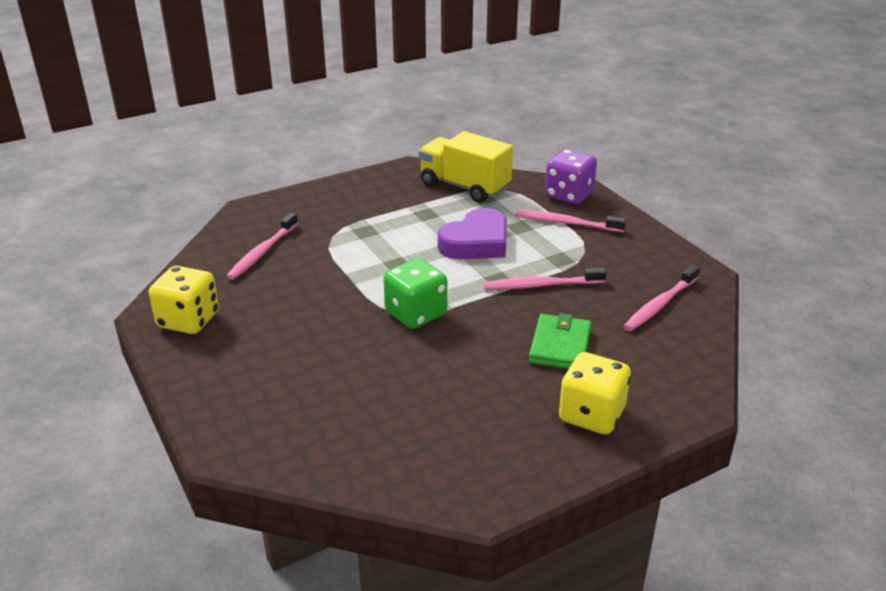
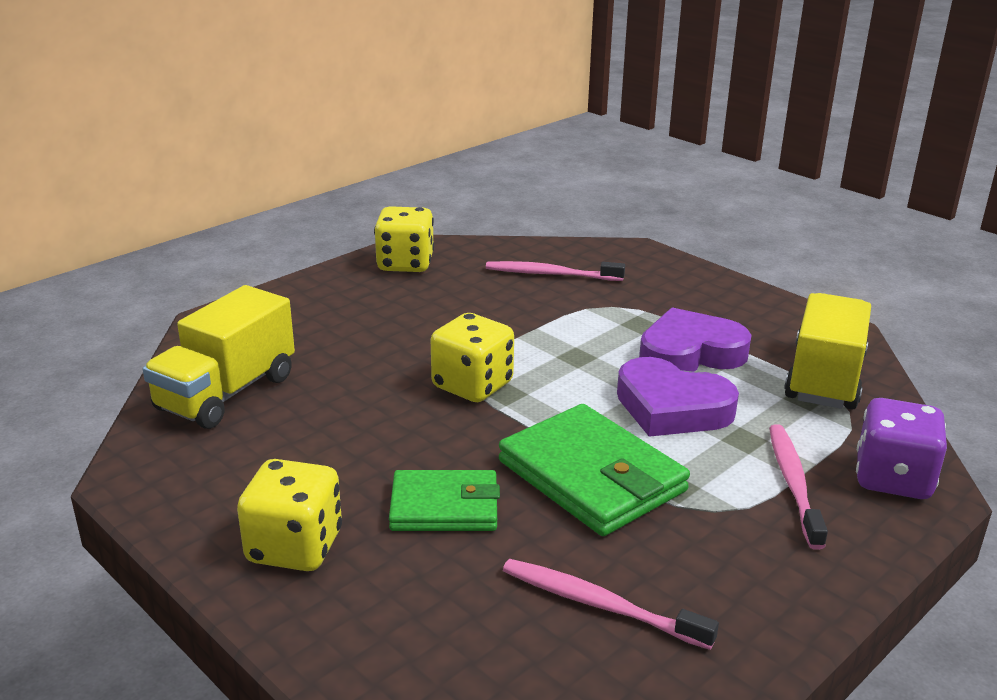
camera: 75 degrees right, 5 degrees down
green dice [383,258,447,329] -> yellow dice [431,313,514,402]
pink toothbrush [484,267,607,290] -> green wallet [499,404,690,536]
none -> yellow truck [143,285,295,429]
none -> purple heart [639,307,751,372]

